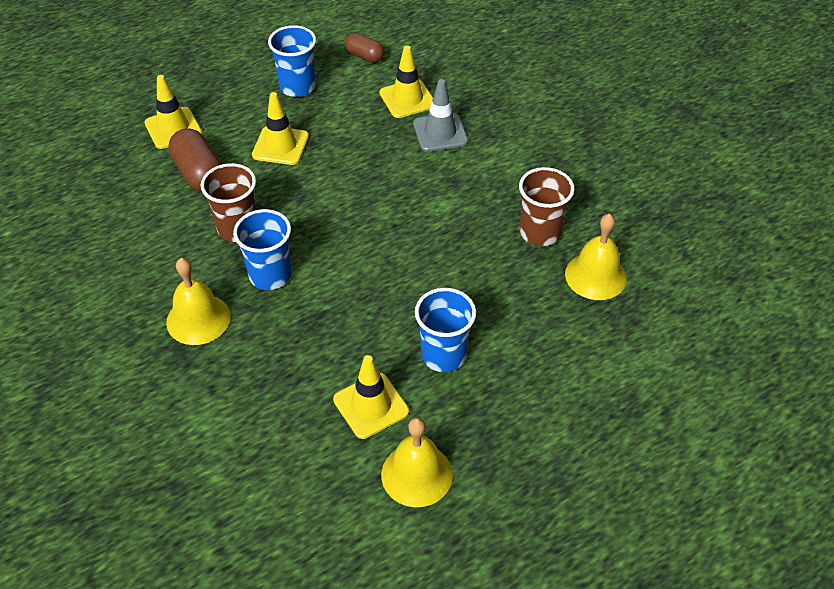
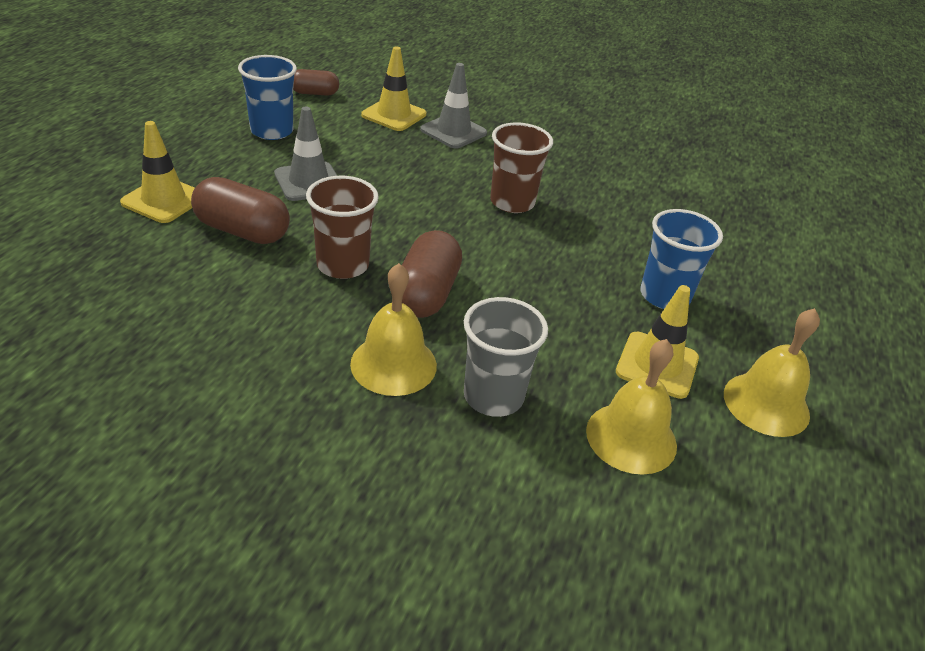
camera: 40 degrees left, 10 degrees down
blue cup [233,209,291,290] -> brown capsule [402,230,462,318]
yellow traffic cone [252,92,309,165] -> grey traffic cone [274,107,337,201]
brown cup [519,167,575,246] -> brown cup moved to [490,122,553,213]
yellow bell [565,214,627,300] -> yellow bell moved to [586,339,677,475]
none -> grey cup [464,297,548,417]

